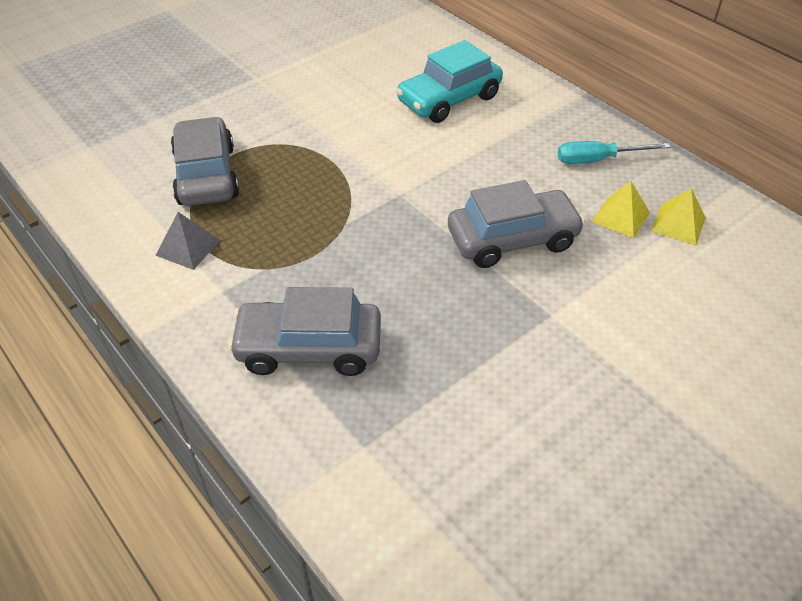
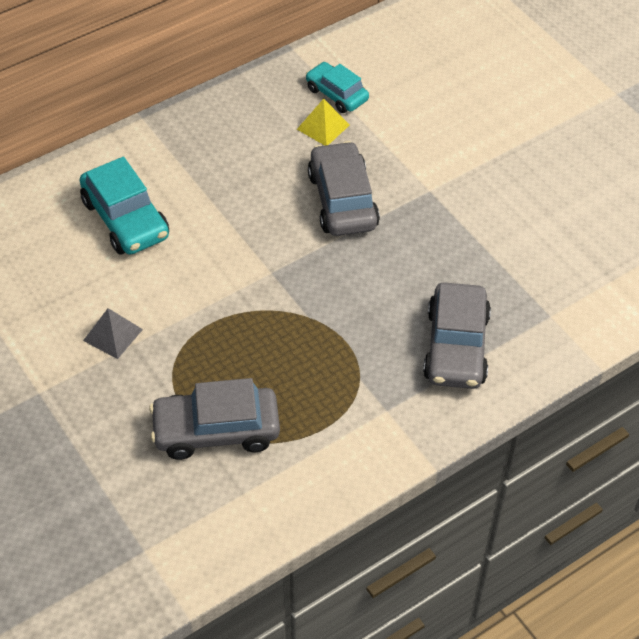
camera: 85 degrees left, 5 degrees up
grey pyramid [155,212,220,270] -> grey pyramid moved to [83,308,143,359]
turquoise screwdriver [558,141,671,164] -> none
yellow pyramid [651,188,706,245] -> turquoise car [306,62,369,113]

